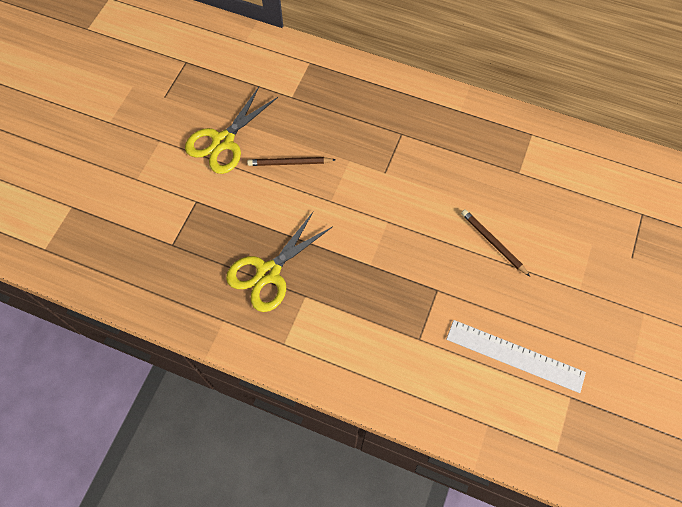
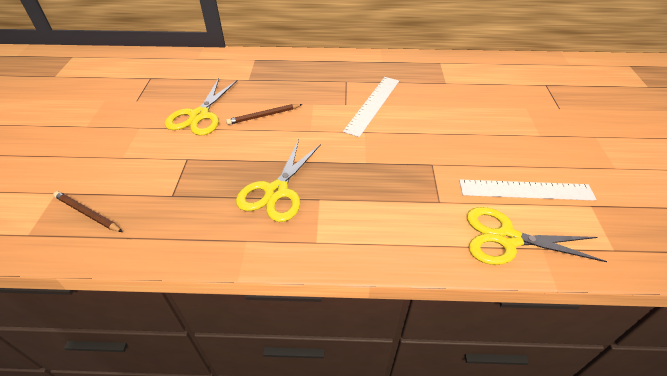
camera: 20 degrees left, 20 degrees down
brown pencil [461,209,530,276] -> brown pencil moved to [53,191,123,232]
none -> white ruler [343,77,399,137]
none -> yellow scissors [467,207,607,265]

